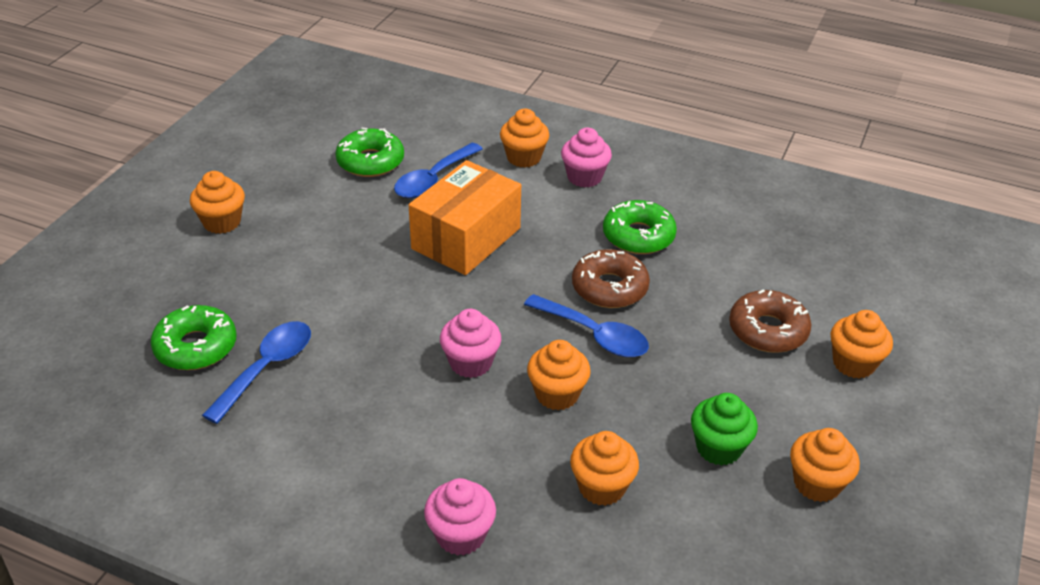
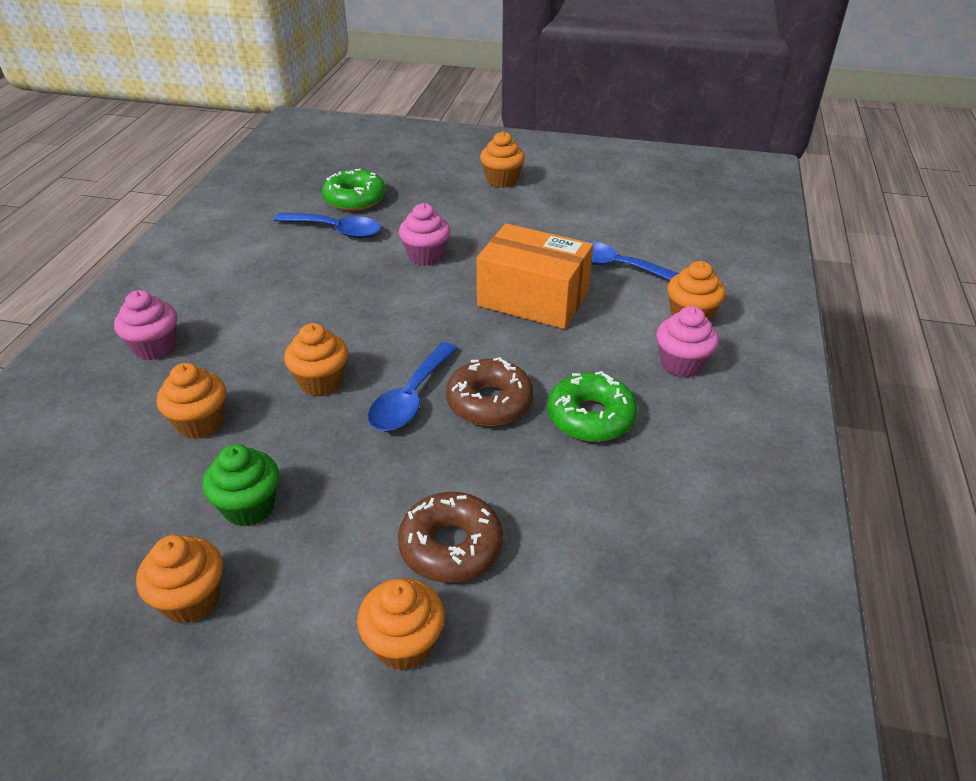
camera: 80 degrees right, 0 degrees up
green donut [335,128,404,177] -> none
pink cupcake [440,309,501,378] -> pink cupcake moved to [399,203,450,266]

